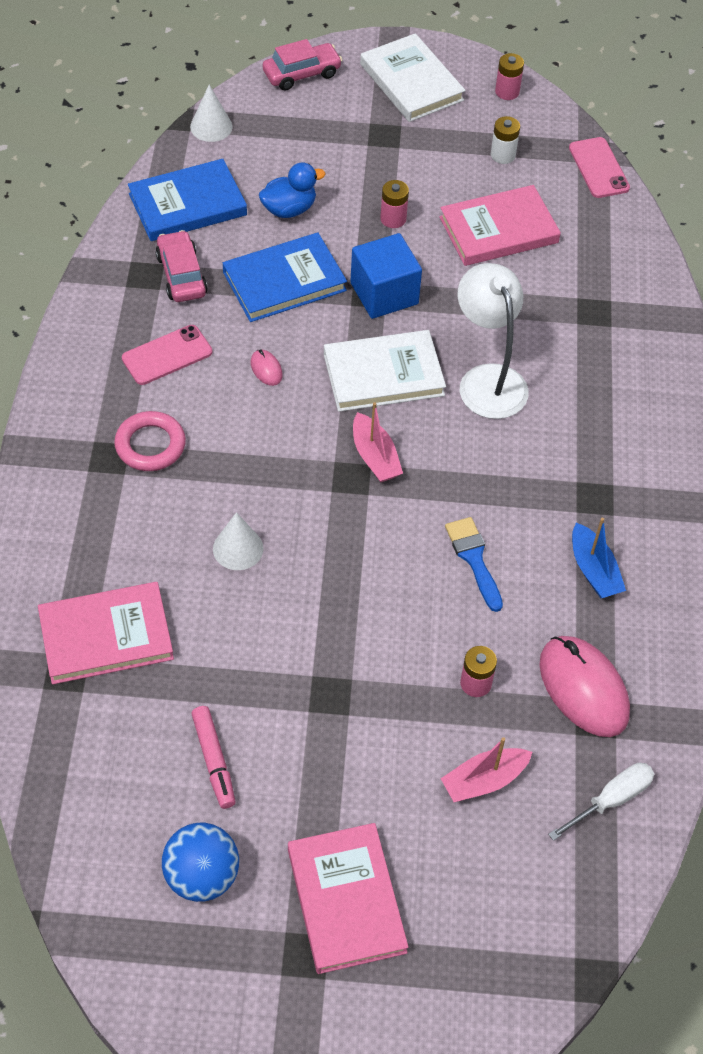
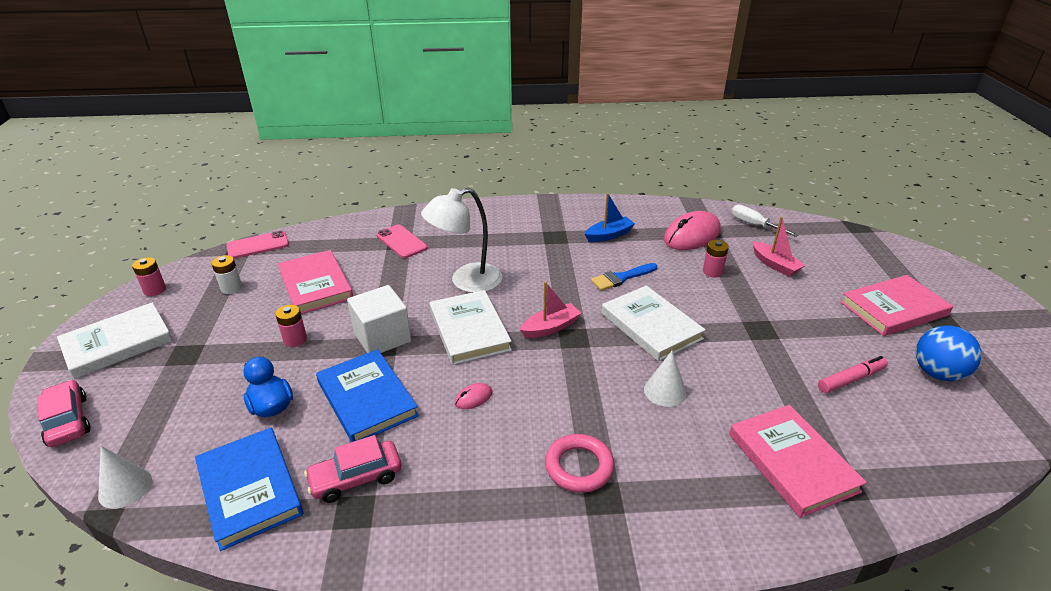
camera: 95 degrees left, 20 degrees down
pink phone [122,325,212,385] -> pink phone moved to [376,224,428,258]
blue cube [350,233,422,319] -> white cube [347,285,411,353]
none -> white book [602,286,706,361]

